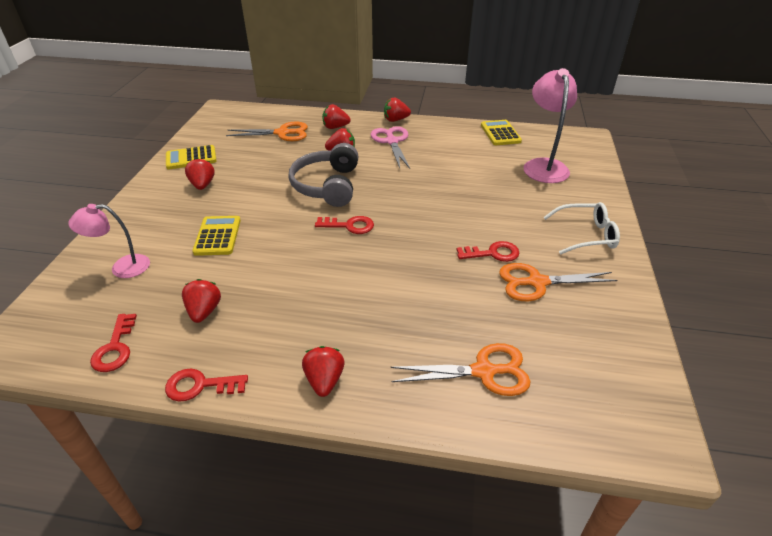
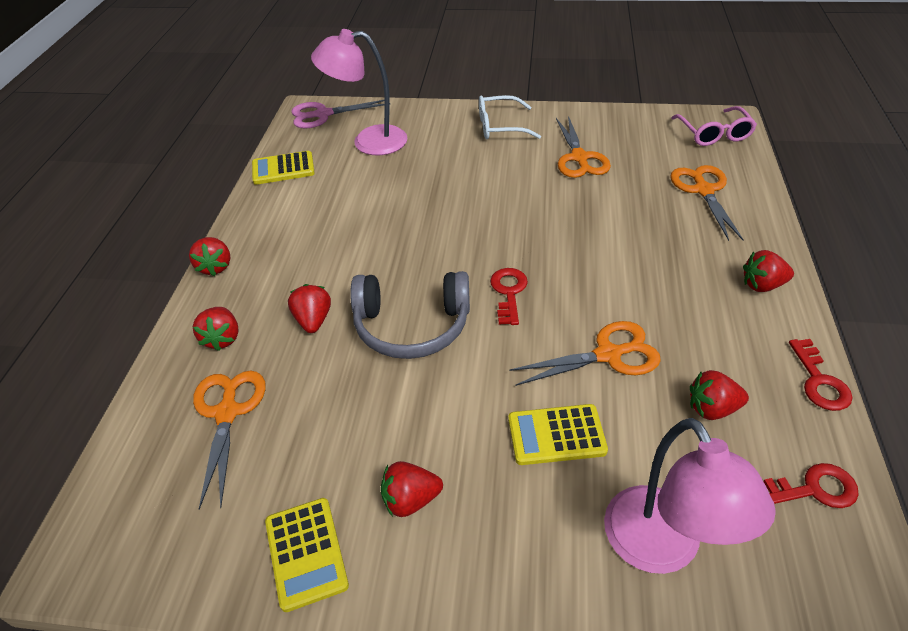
camera: 90 degrees left, 5 degrees up
pink lamp [68,204,150,278] -> pink lamp [604,418,776,574], size x1.57
pink scissors [371,126,410,169] -> pink scissors moved to [291,100,385,129]
red key [457,241,519,262] -> none
white glasses [544,202,620,255] -> white glasses turned 90 degrees counterclockwise [479,95,541,139]
none -> orange scissors [509,321,661,386]
none -> pink glasses [671,106,757,146]

